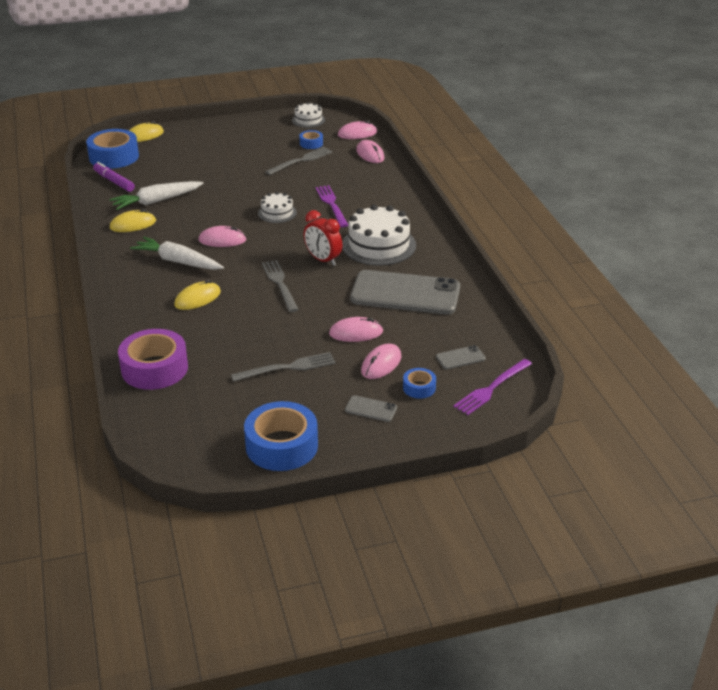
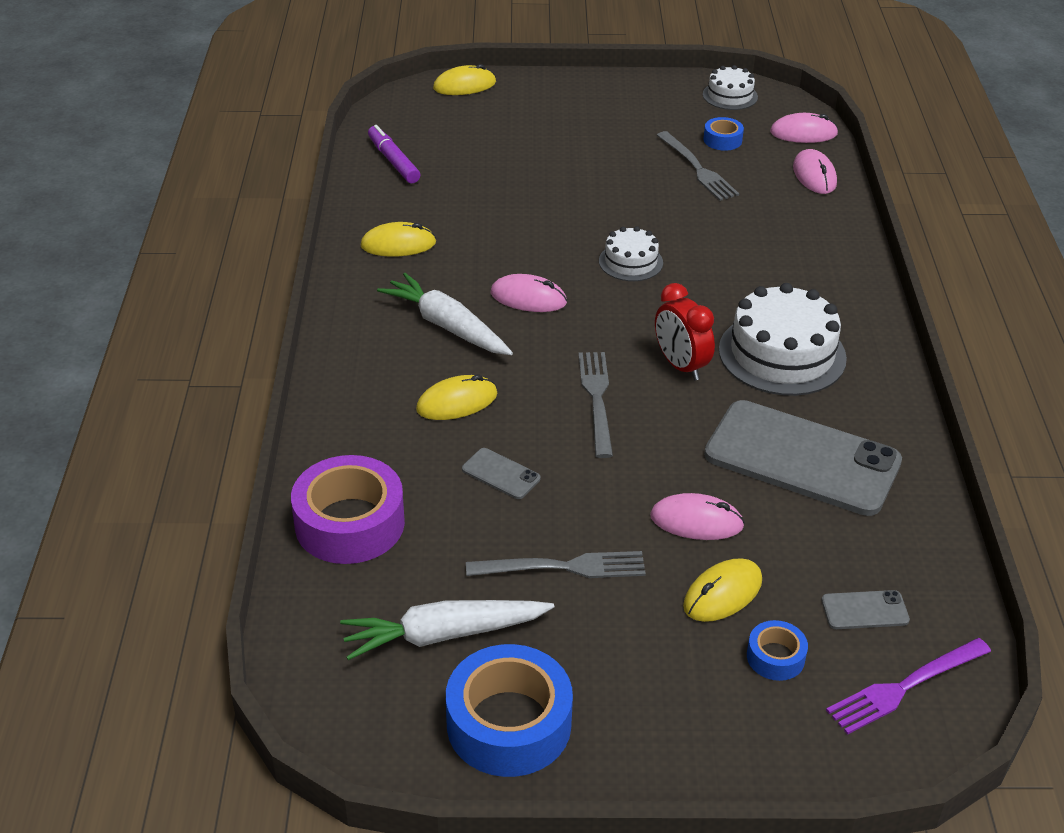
camera: 15 degrees right, 5 degrees up
blue tape [86,129,139,169] -> none
white carrot [109,181,204,210] -> white carrot moved to [340,600,554,660]
grey fork [265,147,333,175] -> grey fork turned 90 degrees clockwise [657,131,739,201]
purple fork [315,185,348,227] -> none
grey phone [345,395,397,422] -> grey phone moved to [462,448,541,499]
pink mouse [361,344,401,379] -> yellow mouse [683,558,762,622]

